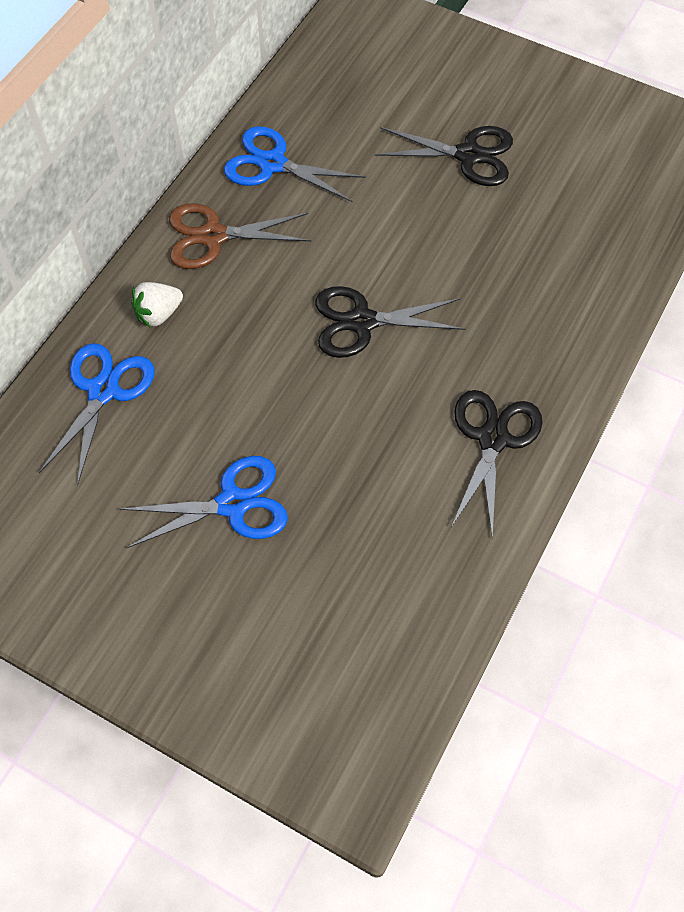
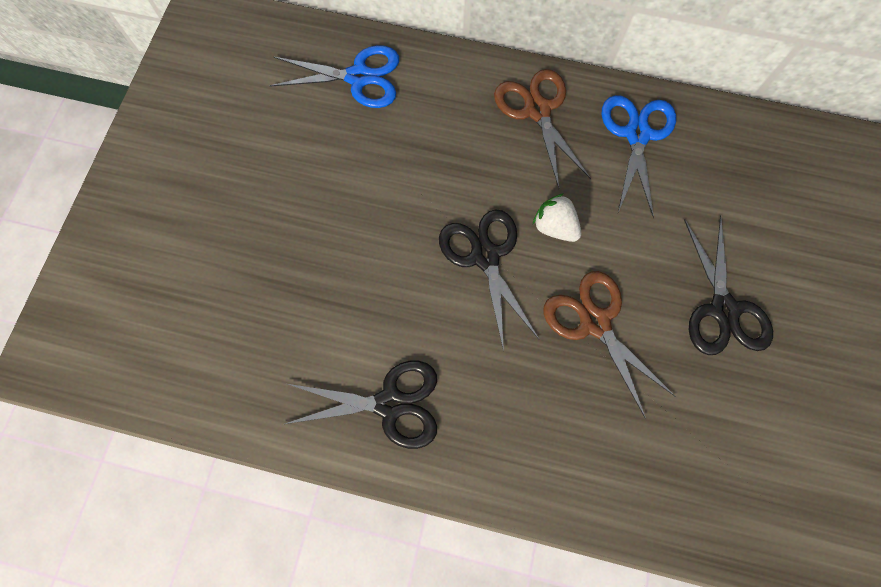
camera: 75 degrees right, 10 degrees up
blue scissors [119,456,288,548] -> none
white strawberry [131,282,183,327] -> white strawberry moved to [533,193,581,242]
none -> brown scissors [544,271,676,419]

